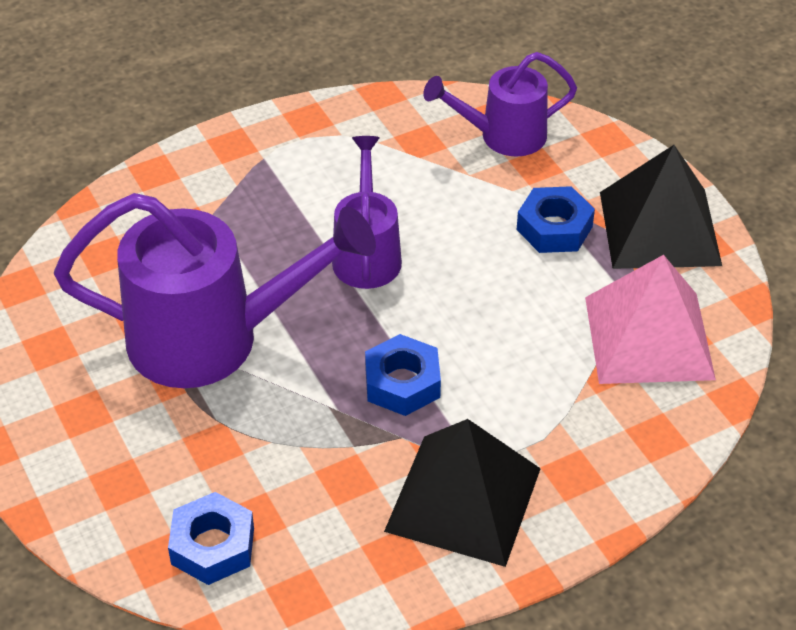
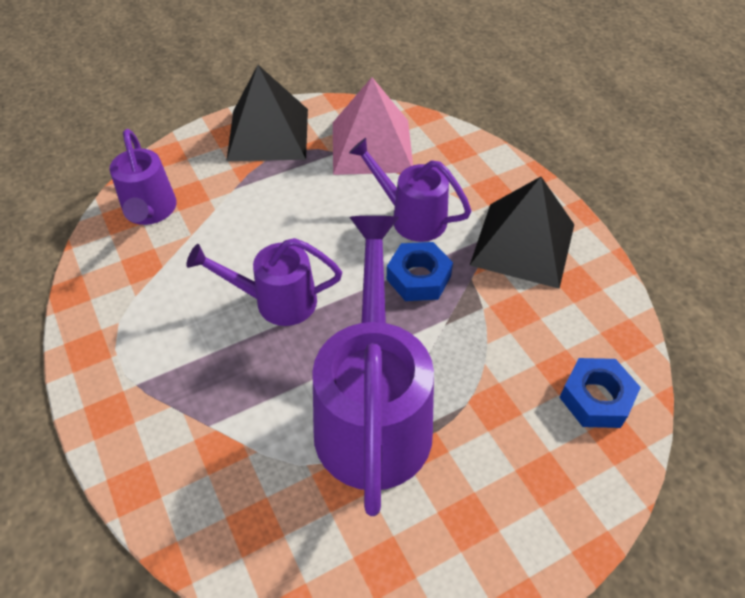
camera: 90 degrees left, 5 degrees up
blue nut [517,186,595,253] -> none
none -> purple watering can [349,138,472,242]

